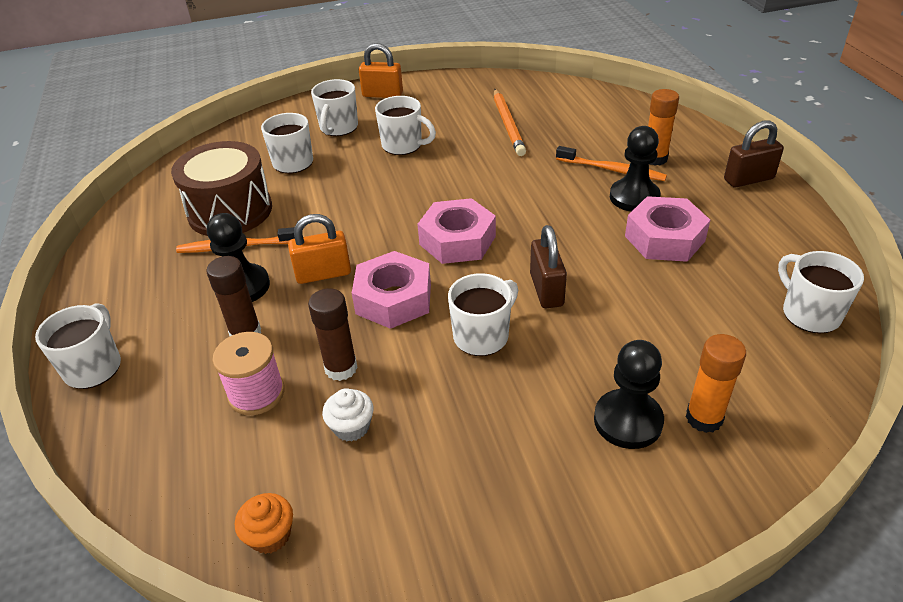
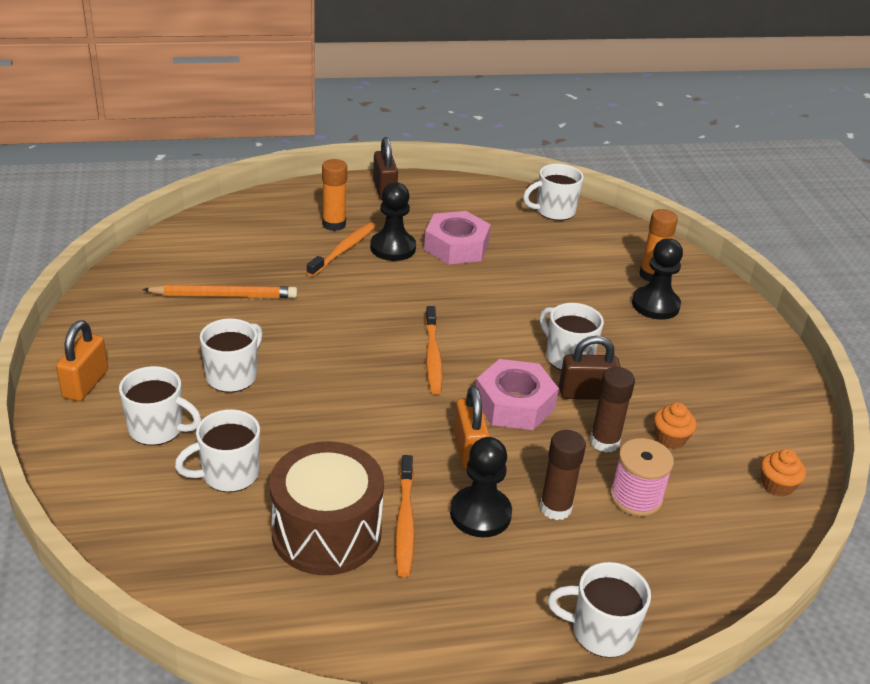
camera: 90 degrees left, 5 degrees down
white cupcake [322,388,374,442] -> orange cupcake [654,402,697,449]
pink nut [417,198,496,264] -> orange toothbrush [425,306,442,394]
brown padlock [530,225,567,308] -> brown padlock moved to [559,336,621,400]

